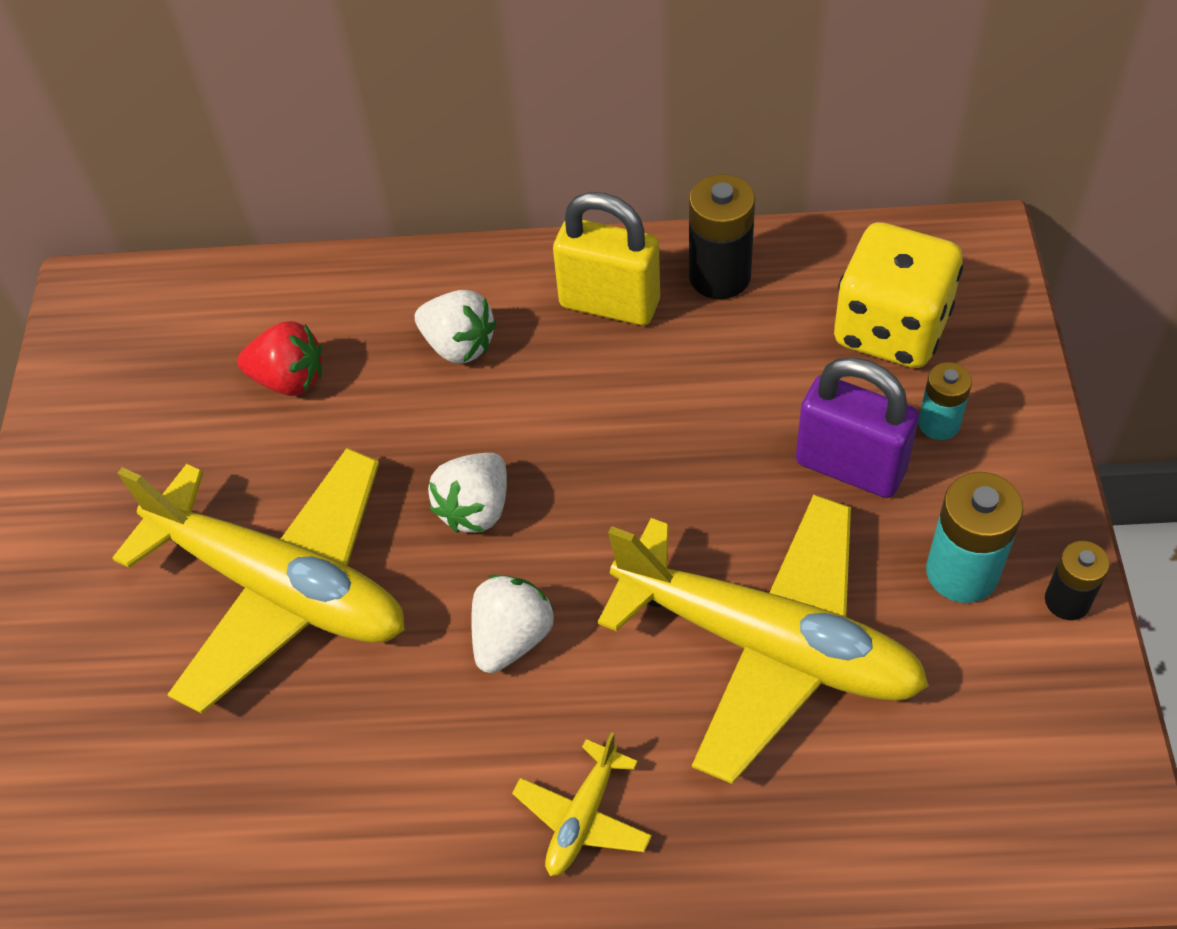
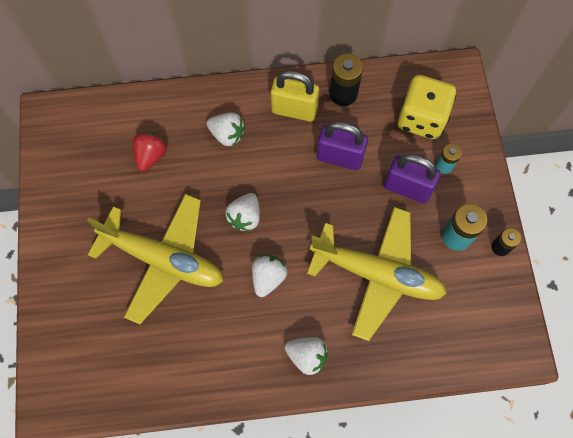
camera: 10 degrees left, 15 degrees up
red strawberry [237,321,322,396] -> red strawberry turned 75 degrees counterclockwise [133,131,167,171]
yellow plane [512,732,652,876] -> white strawberry [285,337,328,375]
none -> purple padlock [316,121,368,170]

